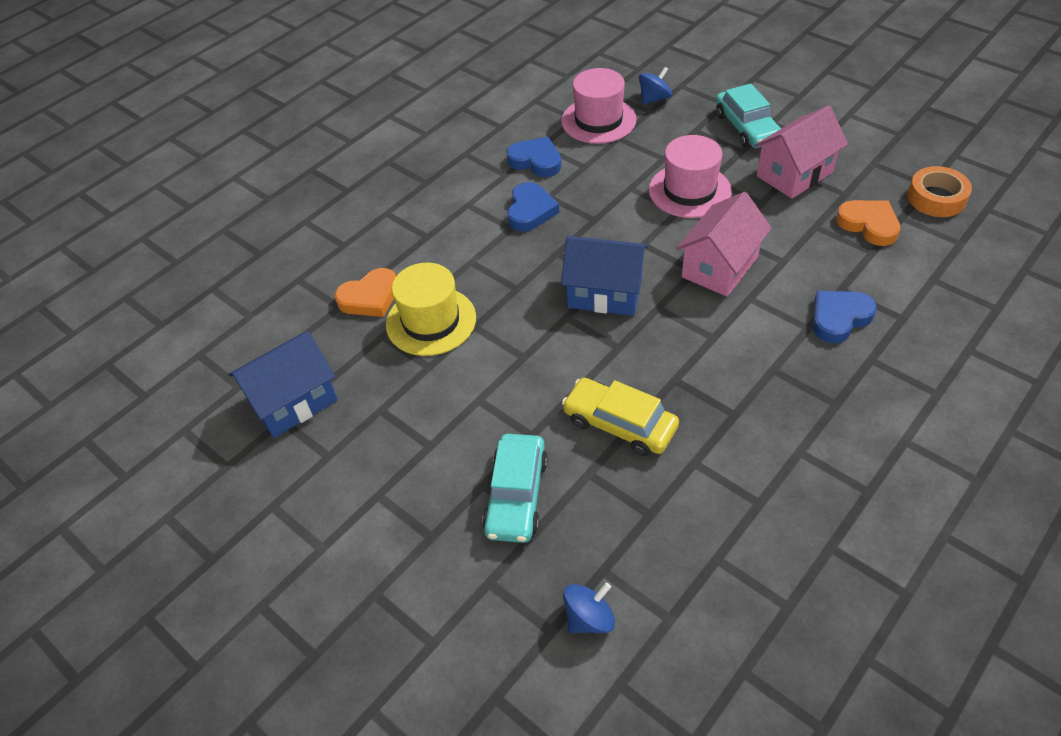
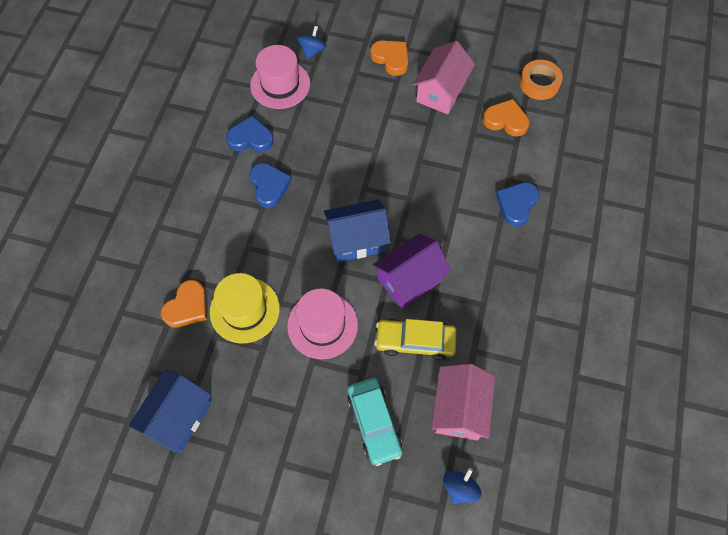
camera: 30 degrees left, 15 degrees up
pink hat [649,135,732,218] -> pink hat moved to [287,289,358,359]
pink house [676,192,772,297] -> pink house moved to [432,364,495,440]
turquoise car [715,83,781,148] -> orange heart [370,40,408,76]
none -> purple house [373,234,451,309]

